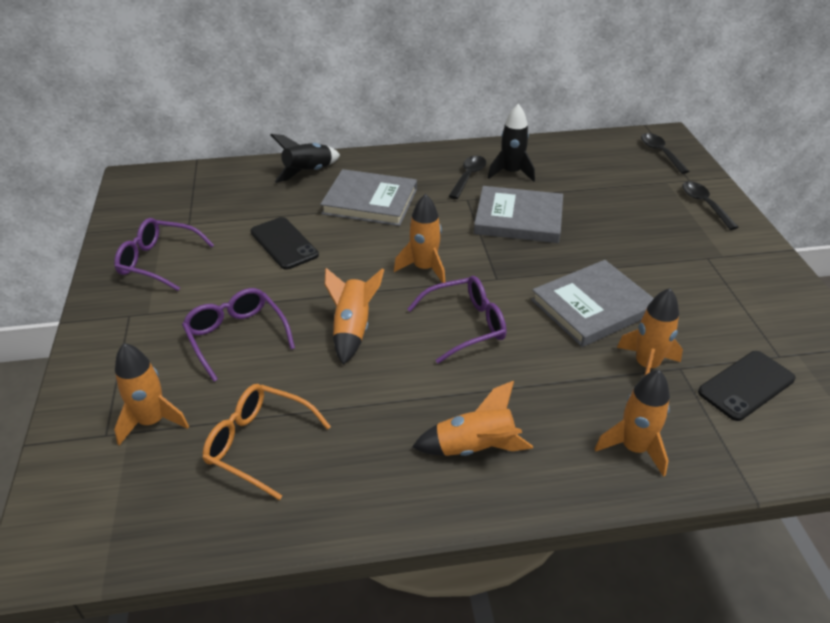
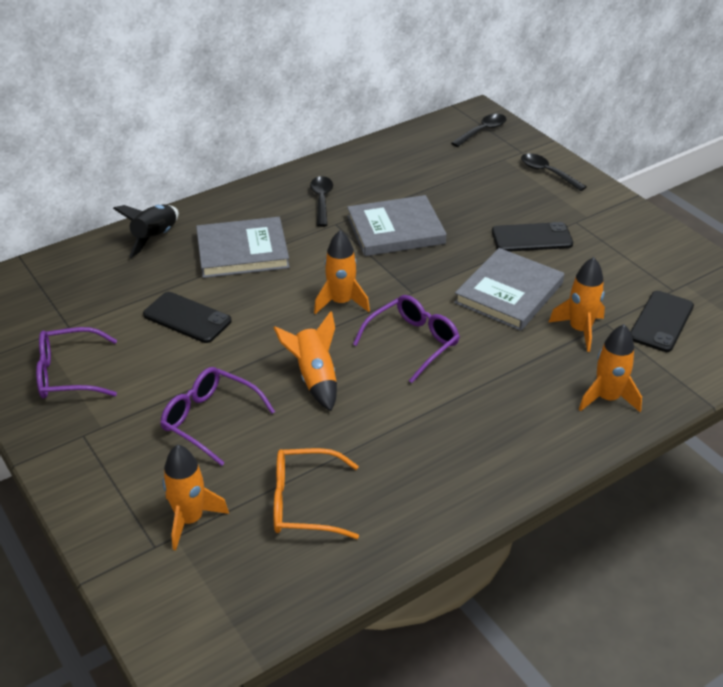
camera: 25 degrees left, 0 degrees up
orange rocket [412,381,533,456] -> none
black rocket [488,104,535,182] -> none
black spoon [641,133,690,174] -> black spoon turned 90 degrees clockwise [451,114,506,147]
none -> black phone [492,222,573,252]

